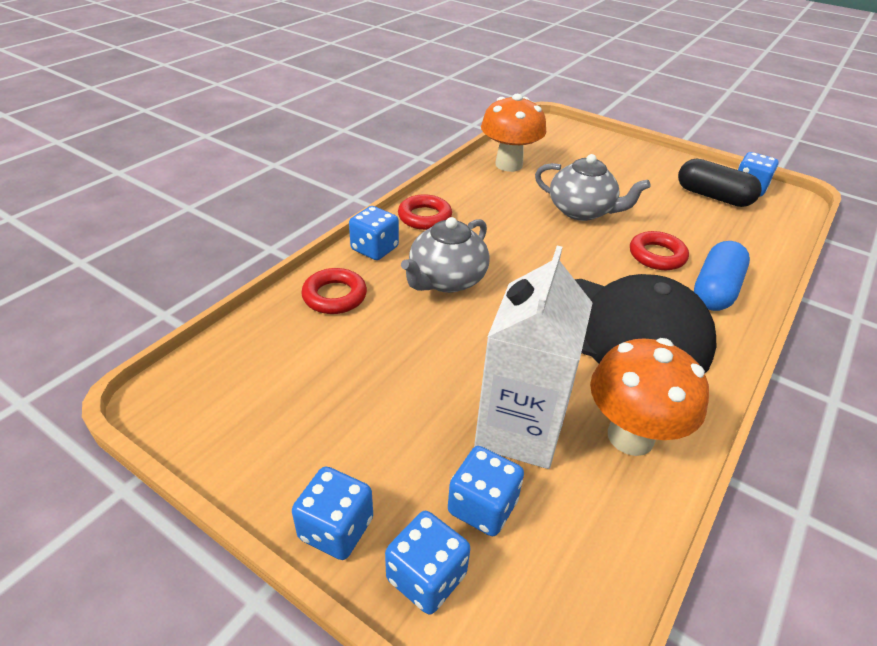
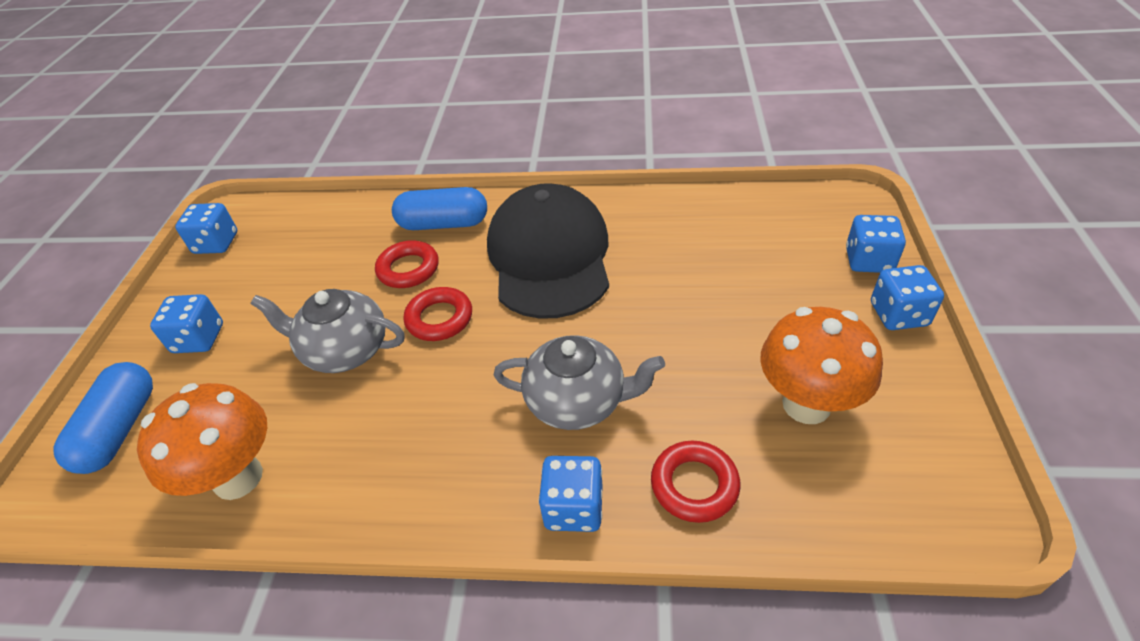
camera: 115 degrees left, 5 degrees up
red ring [398,194,452,230] -> red ring moved to [404,287,472,341]
blue dice [448,446,524,536] -> blue dice moved to [150,294,223,353]
white carton [474,246,593,469] -> none
grey teapot [535,154,650,221] -> grey teapot turned 75 degrees counterclockwise [251,289,405,373]
orange mushroom [590,338,709,456] -> orange mushroom moved to [760,307,883,424]
black capsule [678,159,762,207] -> none
none -> blue capsule [54,362,153,474]

